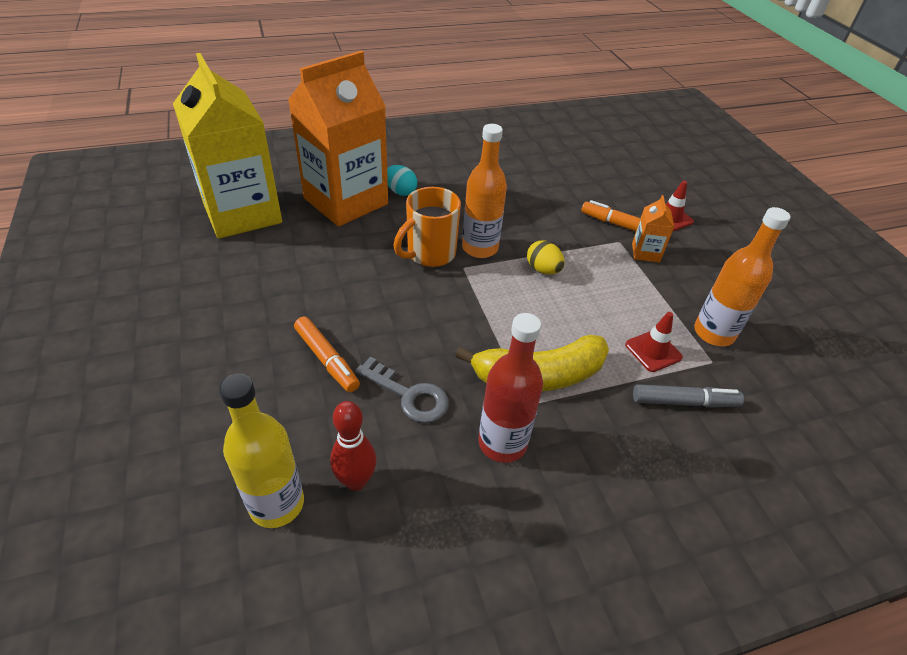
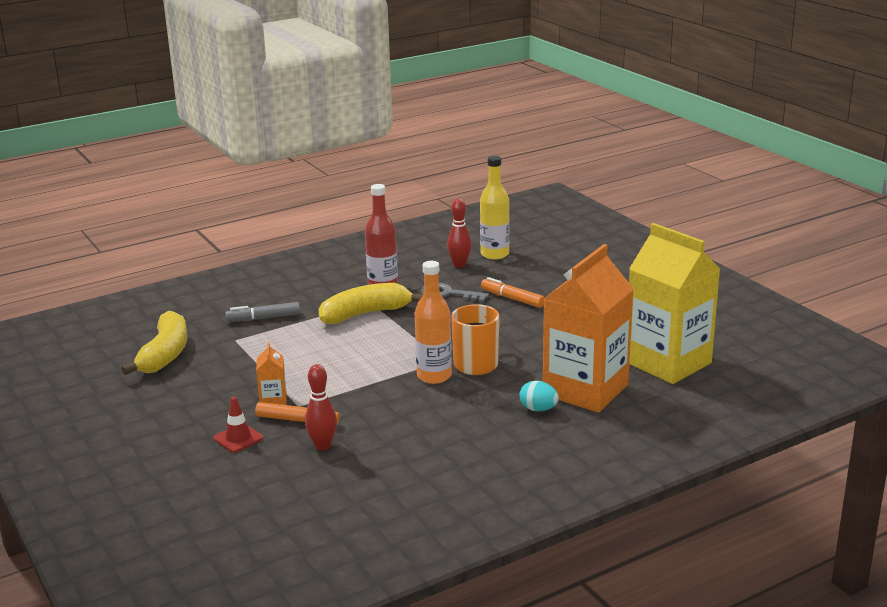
camera: 170 degrees right, 20 degrees down
yellow egg [527,240,565,274] -> none
red traffic cone [625,312,683,372] -> none
orange bottle [694,207,790,346] -> none
none -> yellow banana [121,311,187,375]
none -> red bowling pin [305,364,337,451]

